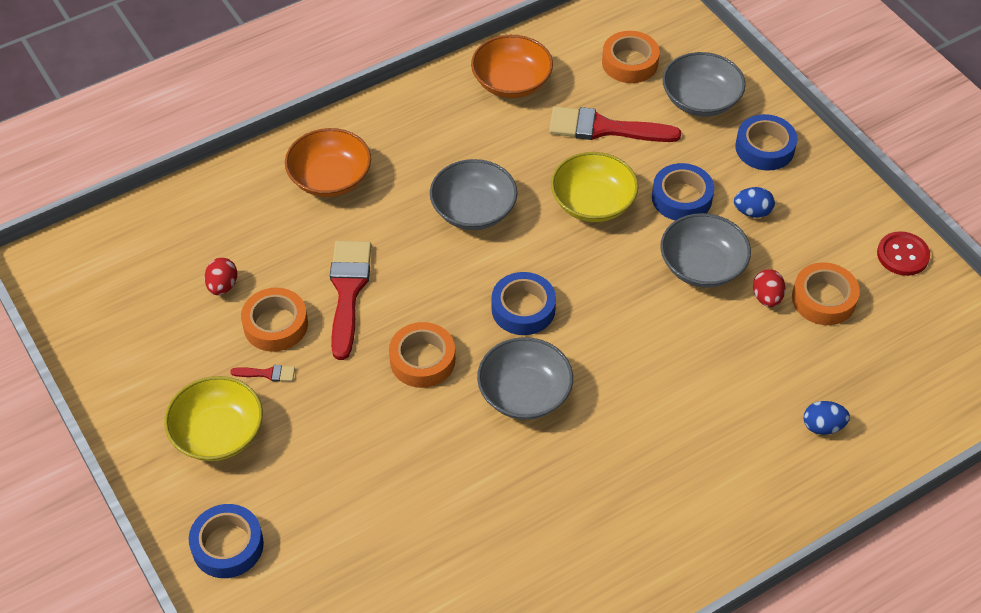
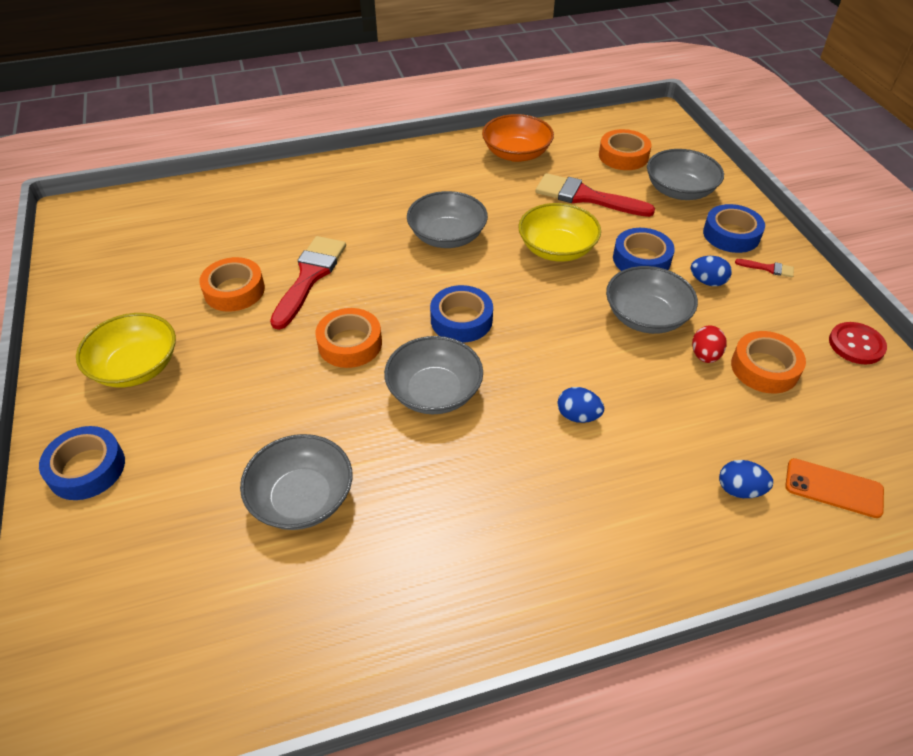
camera: 15 degrees right, 5 degrees down
red egg [205,258,237,295] -> none
red brush [230,365,295,382] -> red brush moved to [735,259,794,277]
orange bowl [285,128,371,197] -> none
none -> grey bowl [240,434,352,530]
none -> blue egg [557,387,604,423]
none -> orange phone [785,458,884,518]

